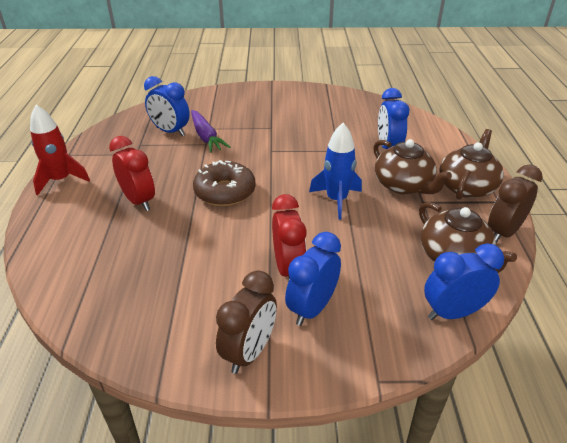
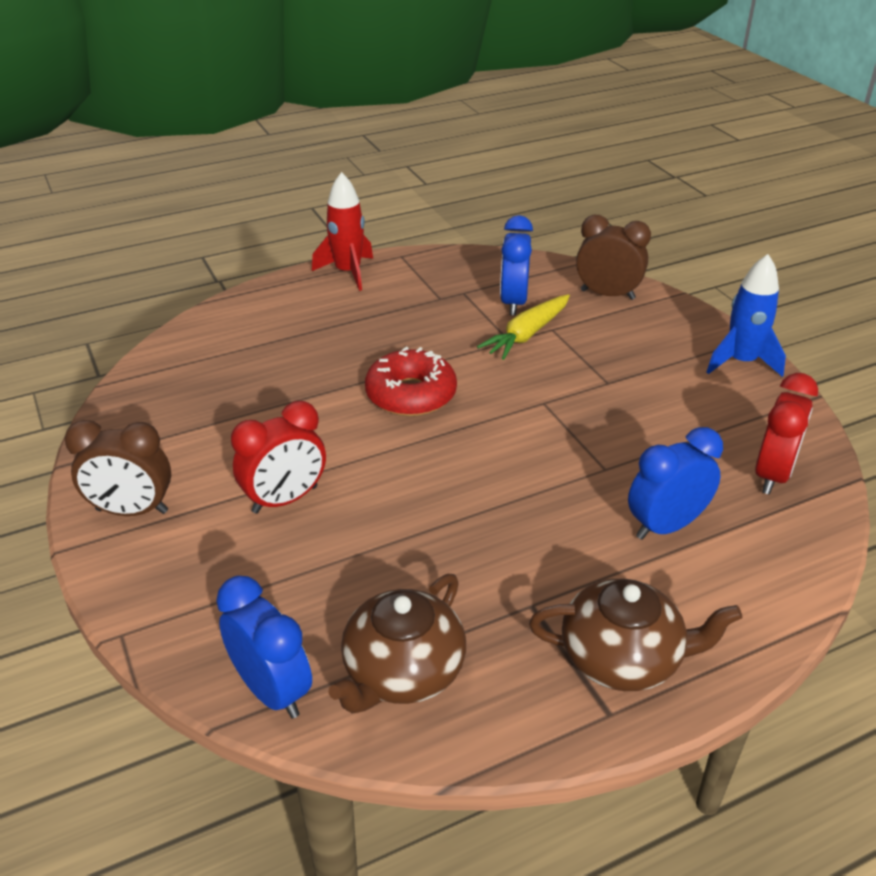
camera: 65 degrees right, 0 degrees up
red clock [109,136,155,211] -> red clock moved to [755,373,818,495]
purple carrot [191,110,230,153] -> yellow carrot [477,294,570,360]
brown donut [193,160,256,206] -> red donut [365,347,457,416]
blue clock [285,232,341,326] -> none
blue rocket [309,123,362,220] -> blue rocket moved to [707,254,786,377]
brown teapot [373,139,452,195] -> none
brown clock [488,165,543,243] -> brown clock moved to [576,215,651,300]

